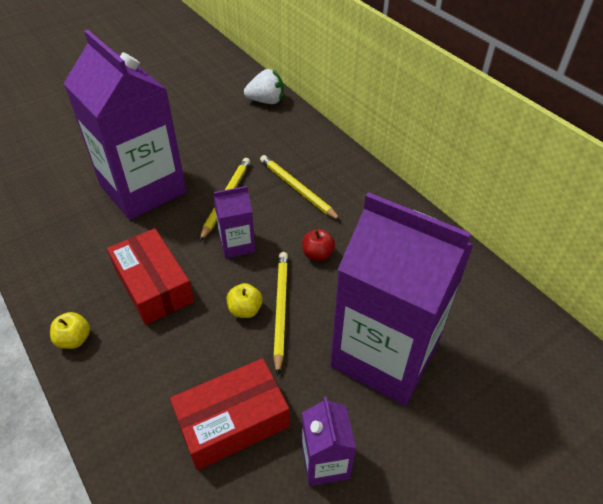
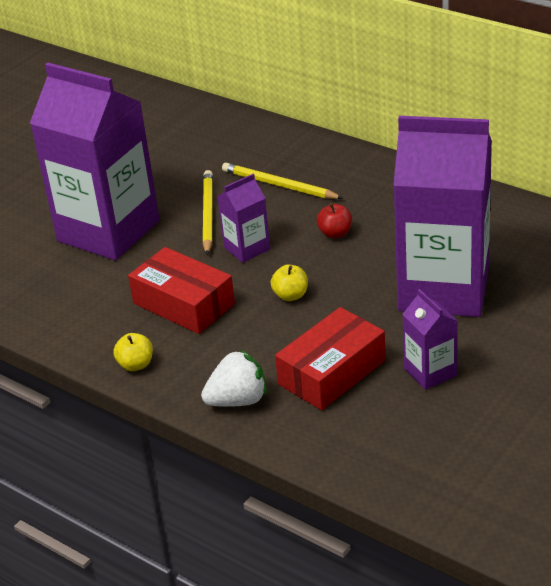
camera: 15 degrees left, 10 degrees down
white strawberry [244,69,284,104] -> white strawberry moved to [201,350,267,407]
yellow pencil [273,252,288,376] -> none

